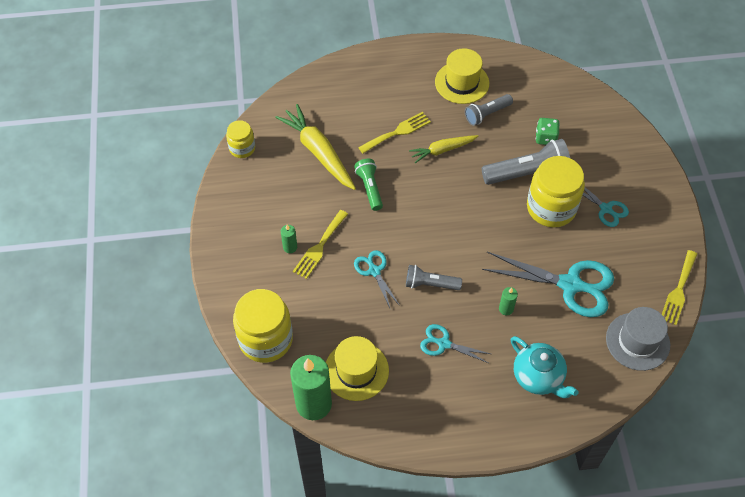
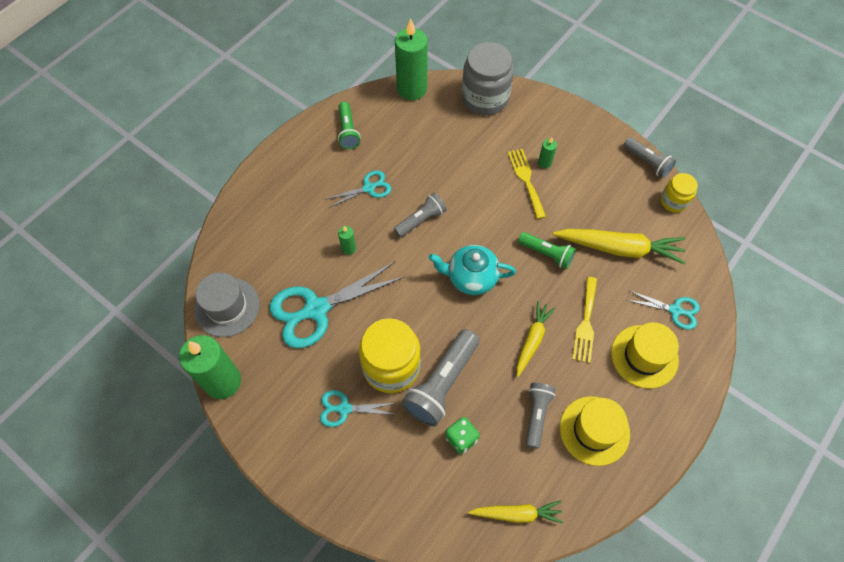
camera: 135 degrees right, 5 degrees up
yellow jar [233,289,293,363] -> grey jar [462,42,514,115]
yellow hat [326,336,389,401] -> yellow hat moved to [611,322,679,389]
turquoise scissors [354,250,400,310] -> turquoise scissors moved to [627,290,700,330]
turquoise teapot [511,336,579,398] -> turquoise teapot moved to [429,245,516,295]
yellow fork [662,250,697,325] -> green candle [179,335,241,399]
none -> green flashlight [338,102,360,149]
none -> yellow carrot [468,501,563,524]
none -> grey flashlight [623,137,676,178]

